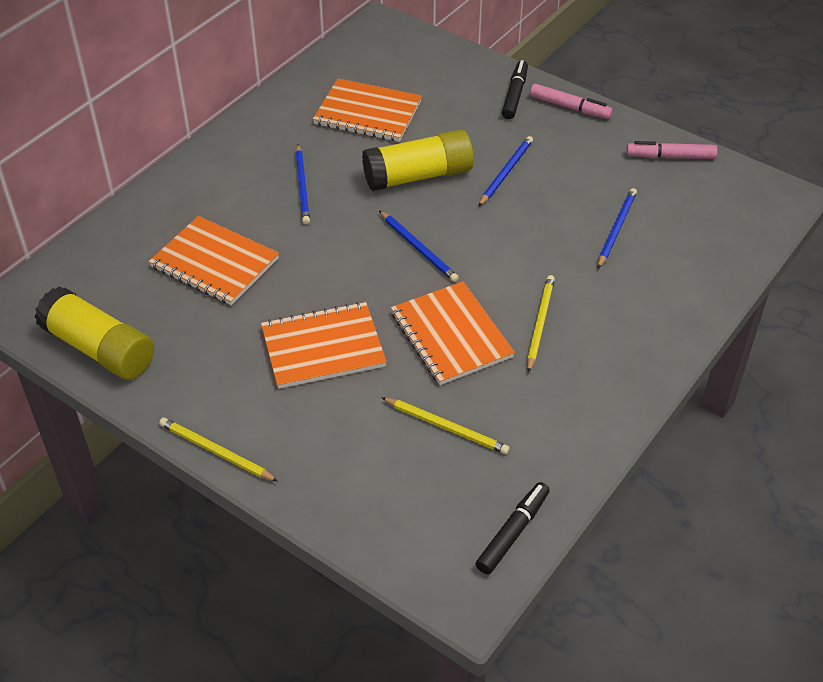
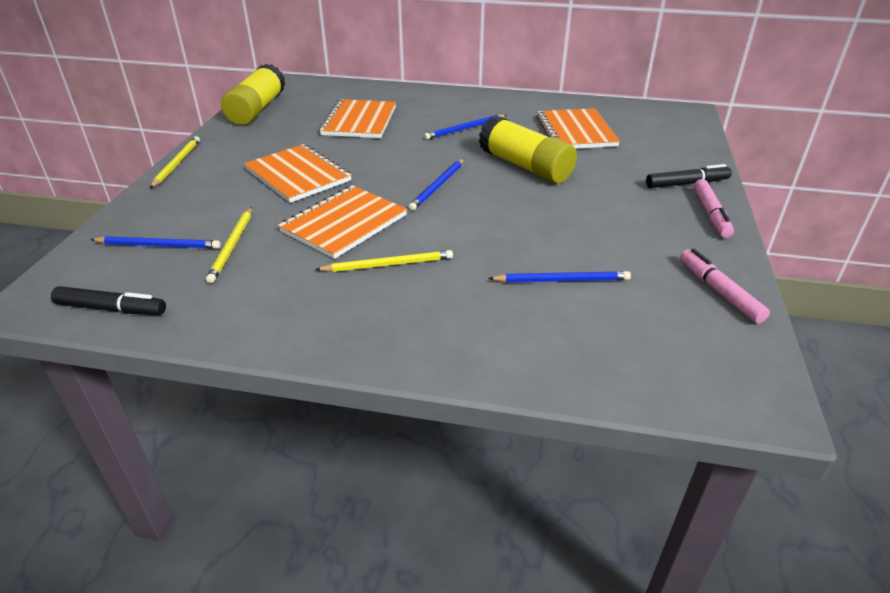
camera: 65 degrees right, 10 degrees down
blue pencil [479,136,533,206] -> blue pencil moved to [91,236,221,249]

